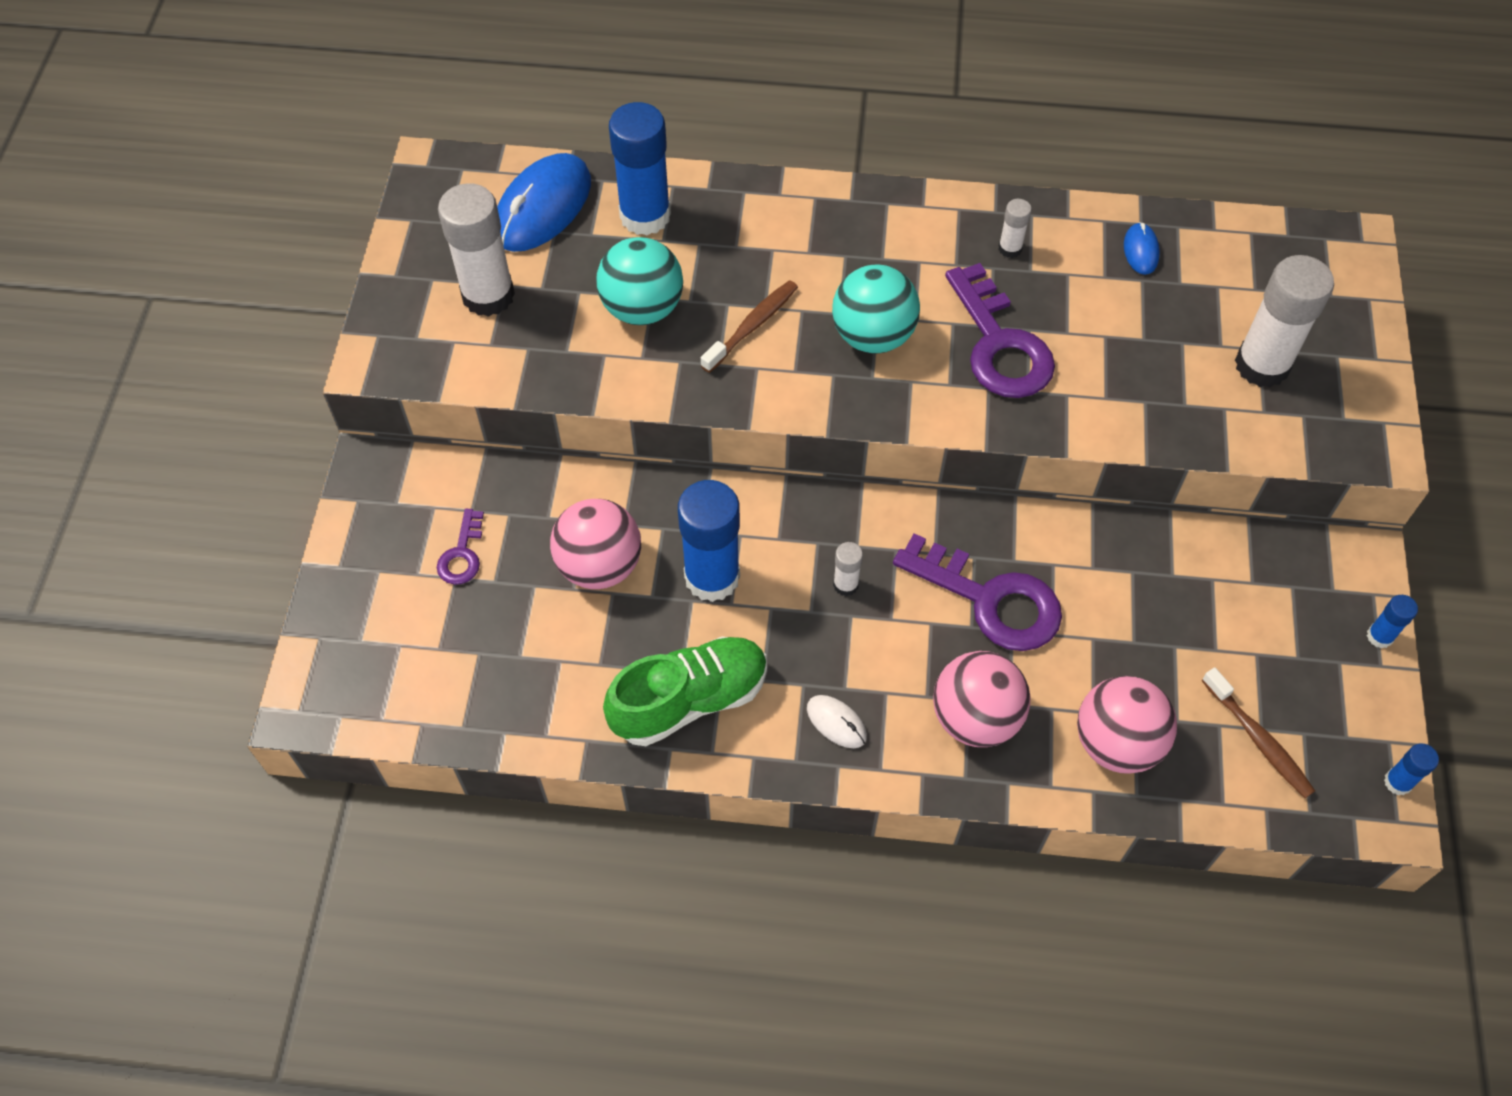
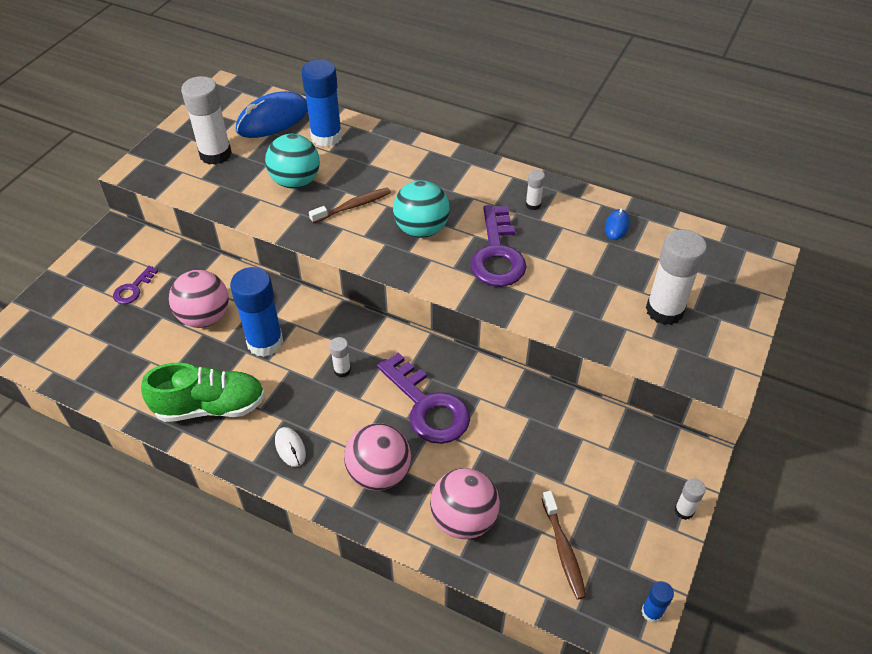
camera: 20 degrees right, 10 degrees down
blue glue stick [1367,595,1418,648] -> white glue stick [675,478,706,520]

